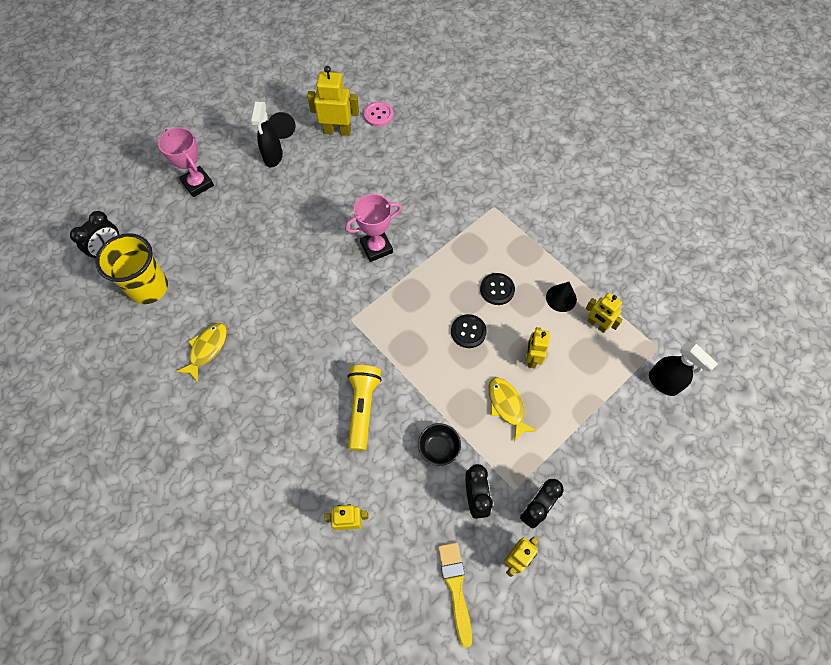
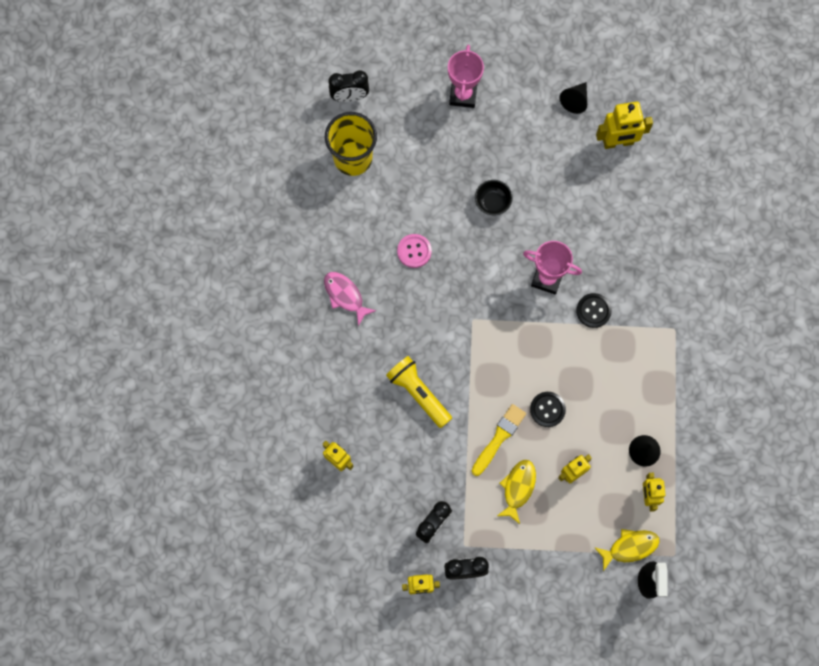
camera: 45 degrees right, 10 degrees up
yellow fish [176,323,227,382] -> yellow fish moved to [594,529,660,571]
black spray bottle [251,102,283,168] -> none
yellow robot [307,66,359,136] -> yellow robot turned 120 degrees clockwise [596,102,653,149]
yellow flashlight [347,365,382,451] -> yellow flashlight turned 90 degrees counterclockwise [386,356,452,428]
pink button [363,101,393,127] -> pink button moved to [397,234,432,268]
black bowl [418,423,461,466] -> black bowl moved to [475,180,513,215]
yellow brush [438,542,472,648] -> yellow brush moved to [472,404,526,476]
black button [480,273,515,305] -> black button moved to [576,293,612,328]
none -> pink fish [324,272,377,326]

